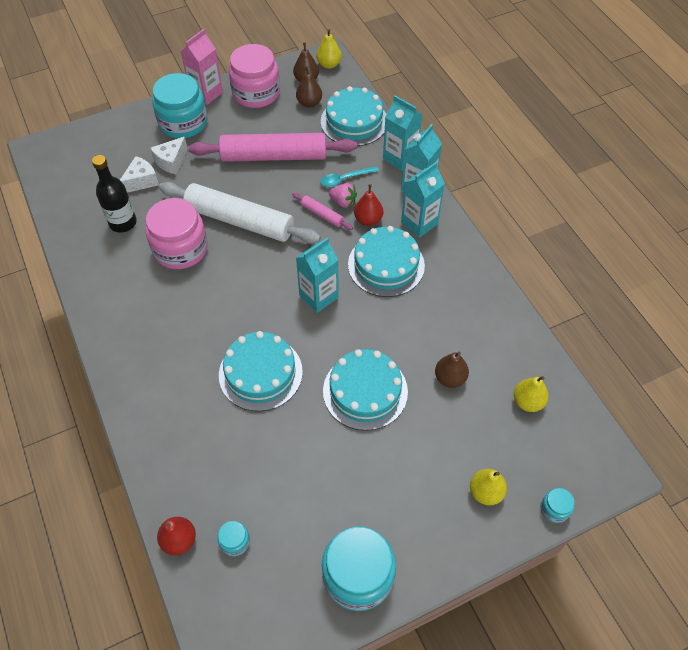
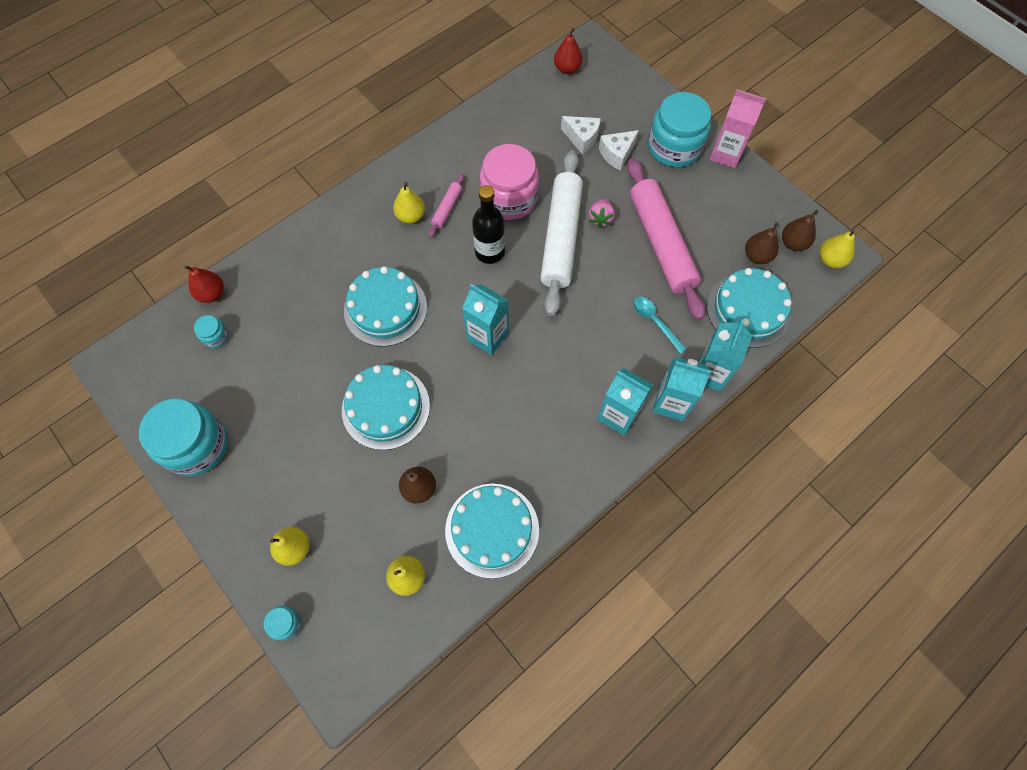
camera: 75 degrees right, 10 degrees up
black bottle [92,155,137,233] -> black bottle moved to [472,185,505,264]
white cheese [150,137,188,175] -> white cheese turned 60 degrees counterclockwise [599,130,639,171]
pink jar [229,44,280,108] -> none
pink rolling pin [292,193,353,230] -> pink rolling pin moved to [429,174,464,238]
pink strawberry [329,183,357,208] -> pink strawberry moved to [588,199,615,228]
turquoise cake [348,226,425,297] -> turquoise cake moved to [445,484,539,579]
red pear [354,184,383,226] -> red pear moved to [554,28,582,74]
none -> yellow pear [393,182,425,224]

